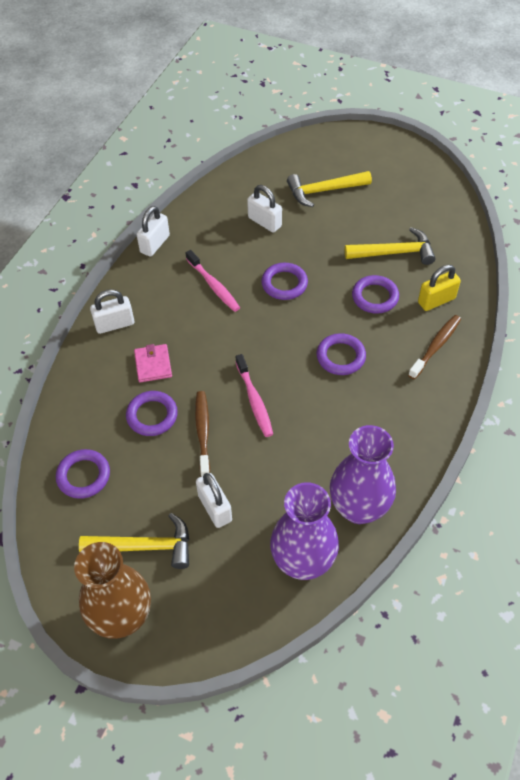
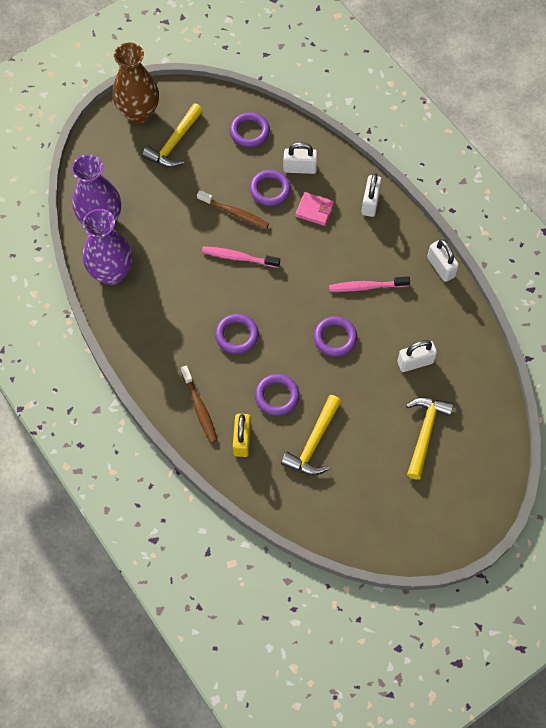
camera: 120 degrees right, 10 degrees up
white padlock [196,473,232,528] -> white padlock moved to [283,142,318,174]

